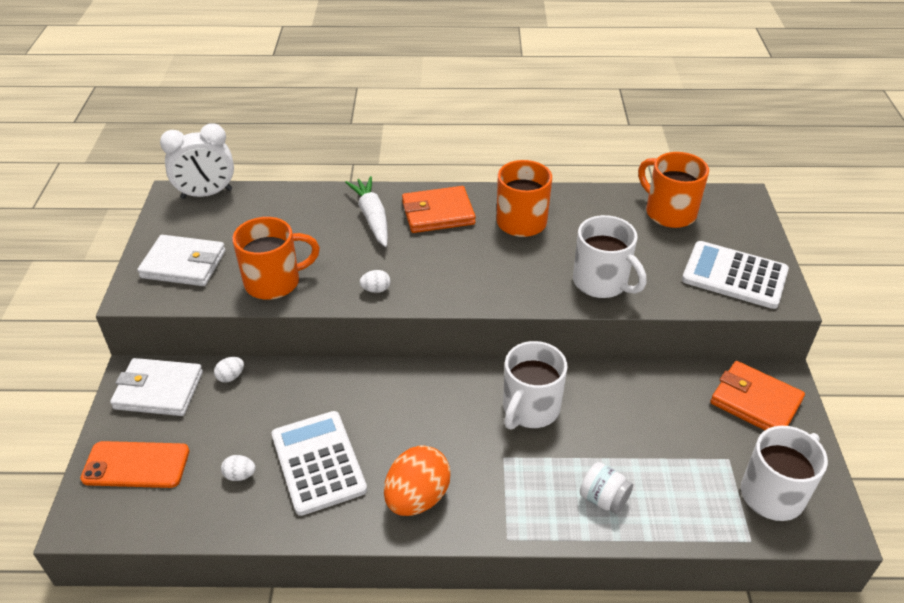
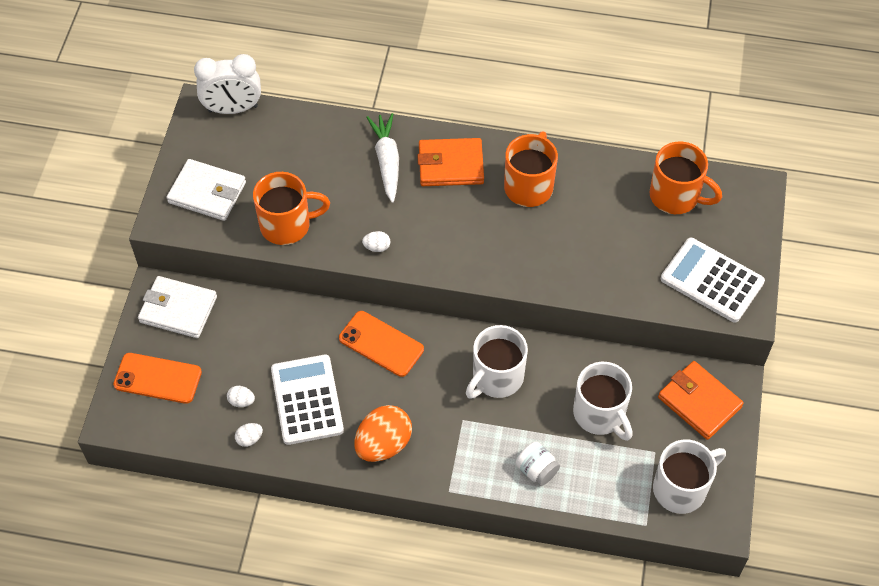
camera: 10 degrees right, 15 degrees up
white egg [214,357,244,383] -> white egg moved to [235,423,263,447]
white mug [573,215,647,298] -> white mug moved to [573,362,633,441]
orange mug [638,152,709,228] -> orange mug turned 150 degrees clockwise [649,142,722,214]
none -> orange phone [339,311,424,377]

